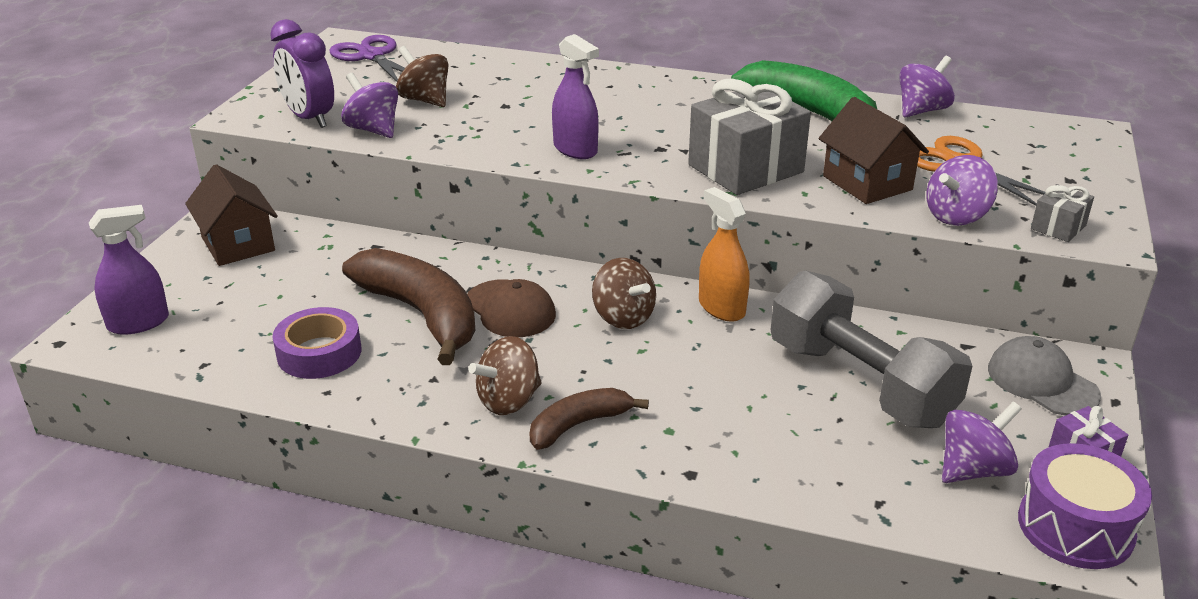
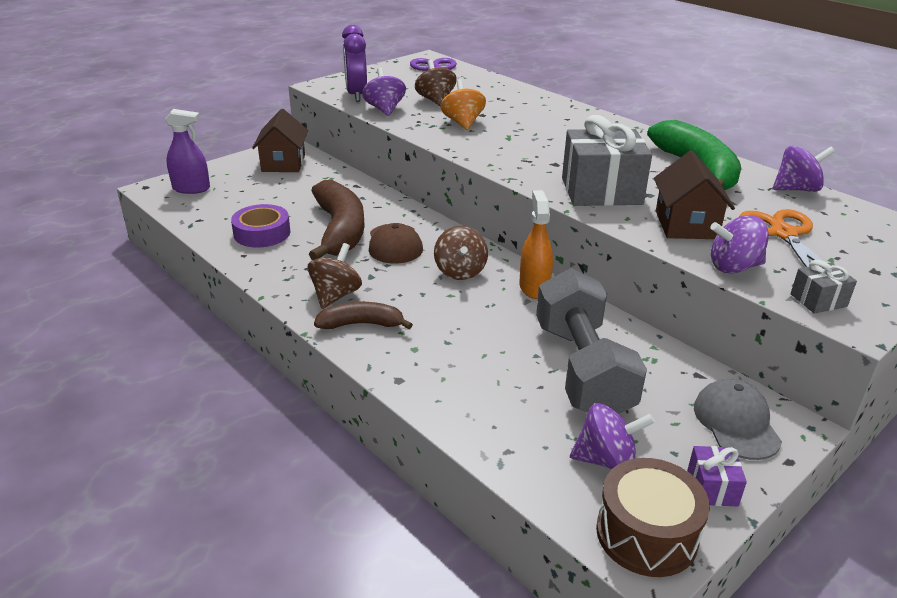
camera: 30 degrees right, 0 degrees up
brown spinning top [468,336,542,415] -> brown spinning top turned 120 degrees clockwise [308,243,362,309]
purple spray bottle [552,34,599,159] -> none
purple drum [1018,443,1152,569] -> brown drum [596,458,710,577]
none -> orange spinning top [441,79,486,130]

